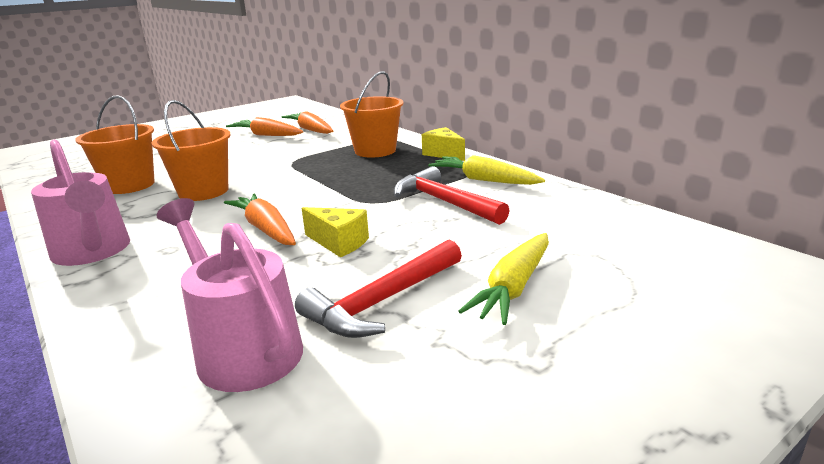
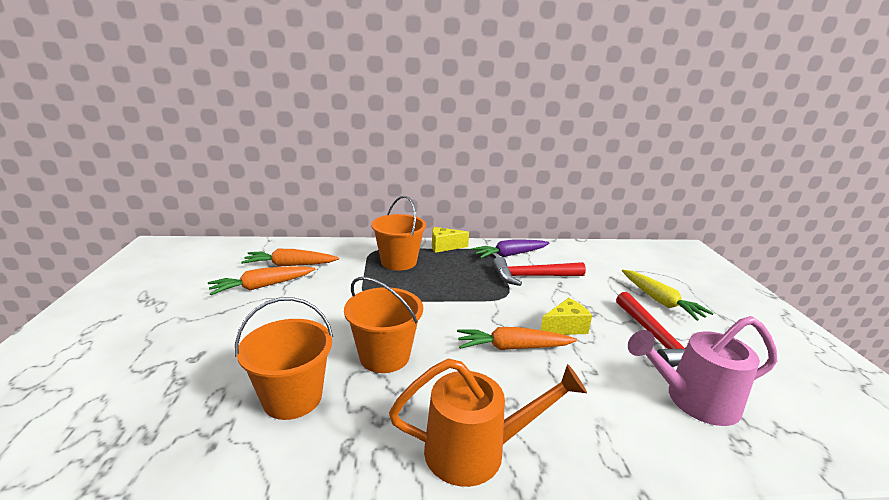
camera: 60 degrees left, 0 degrees up
pink watering can [31,139,130,266] -> orange watering can [389,359,587,487]
yellow carrot [428,155,545,185] -> purple carrot [472,240,550,258]

